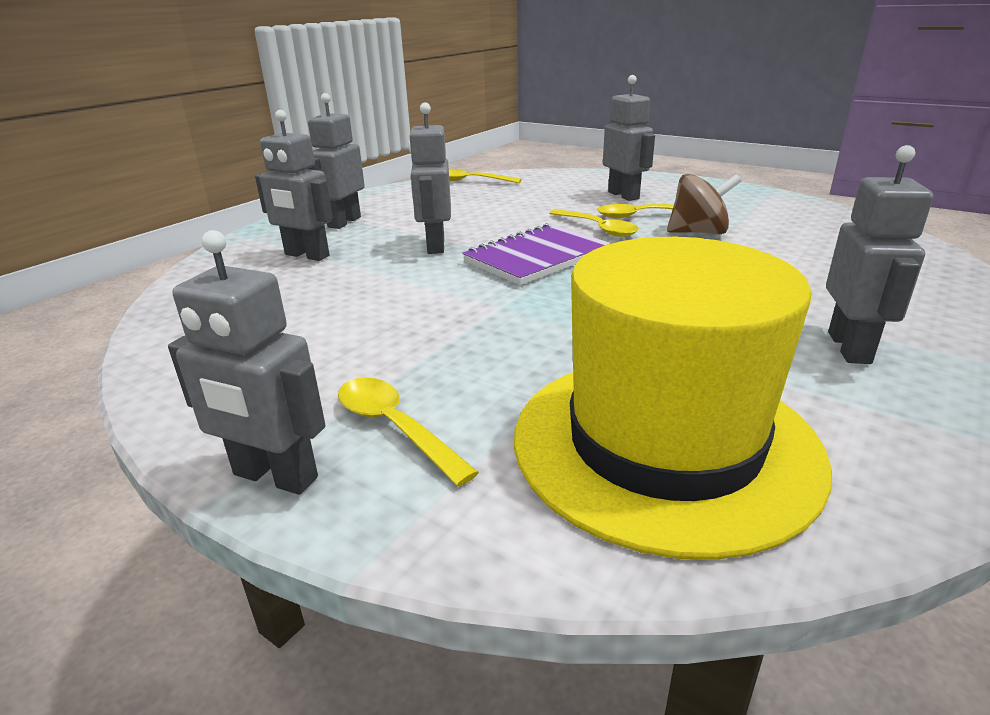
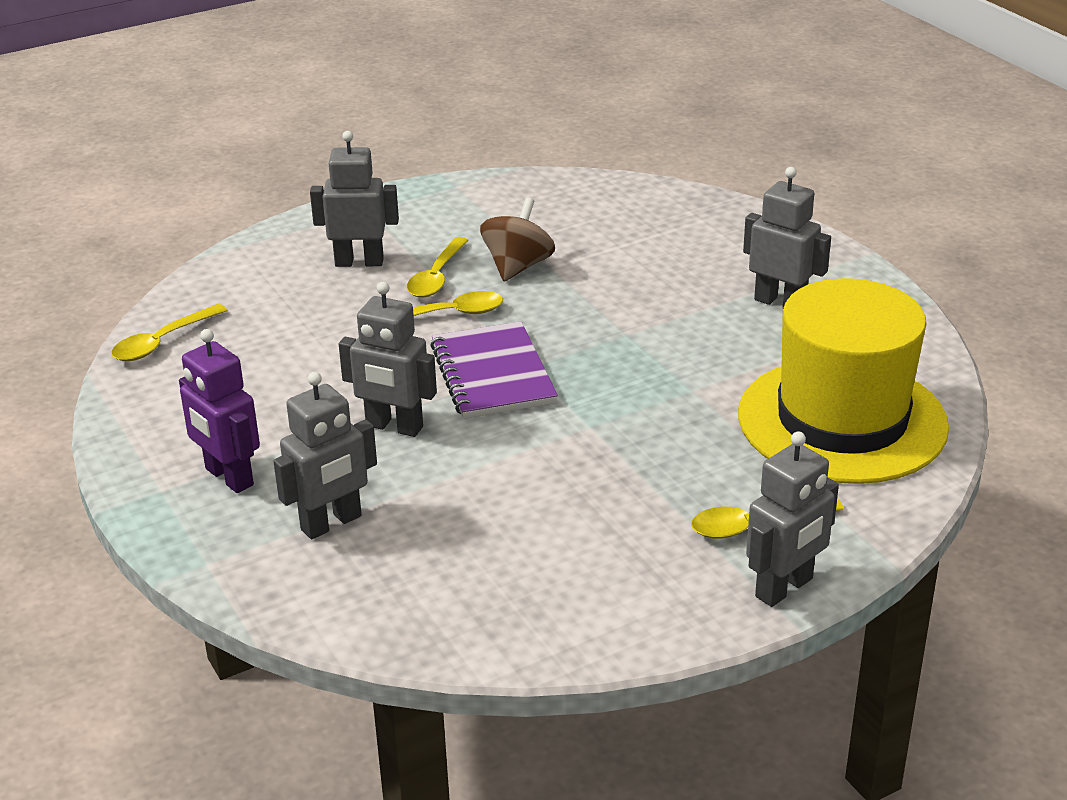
camera: 65 degrees left, 5 degrees up
grey robot [308,93,365,229] -> purple robot [179,329,260,493]

